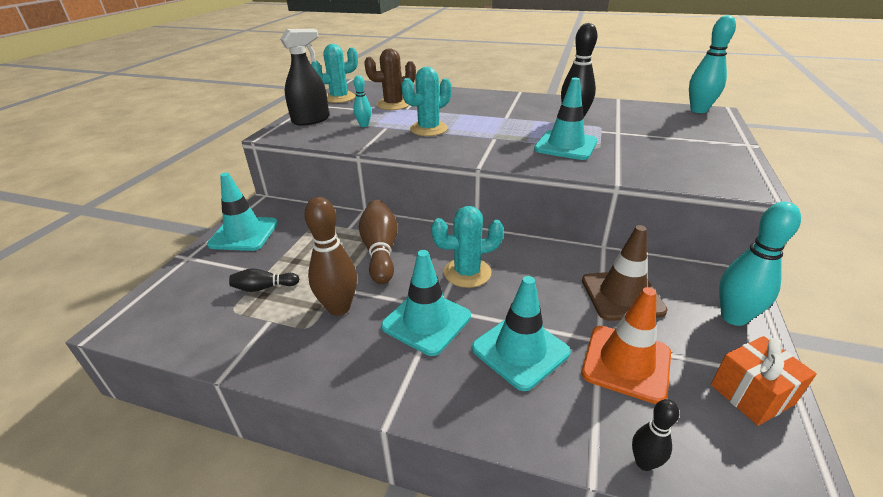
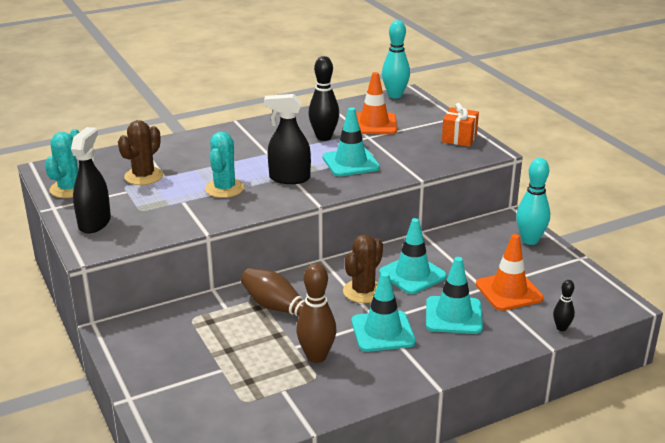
camera: 45 degrees left, 5 degrees down
turquoise traffic cone [207,173,278,251] -> turquoise traffic cone moved to [379,218,447,294]
black bowling pin [229,268,299,292] -> none
turquoise bowling pin [353,75,371,127] -> none
turquoise cactus [431,206,504,288] -> brown cactus [343,234,383,303]
brown traffic cone [582,225,668,321] -> none
orange gift [711,336,817,426] -> orange gift moved to [442,103,479,147]
none -> black spray bottle [264,94,311,184]
none -> orange traffic cone [356,72,397,134]

